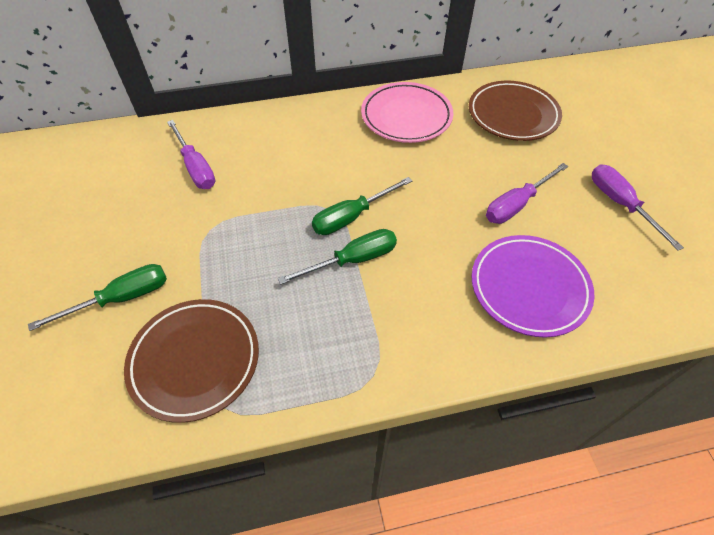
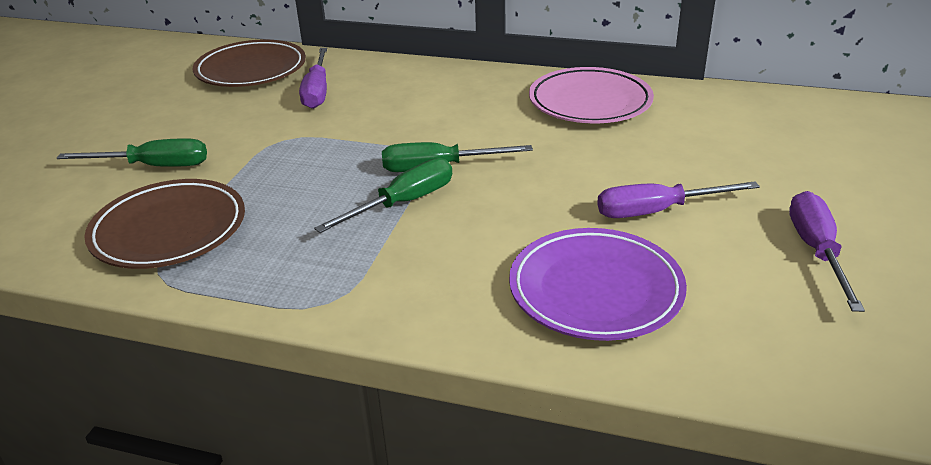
camera: 30 degrees right, 20 degrees down
green screwdriver [278,229,397,285] -> green screwdriver turned 45 degrees counterclockwise [314,158,452,233]
brown plate [469,81,562,141] -> brown plate moved to [193,40,306,87]

